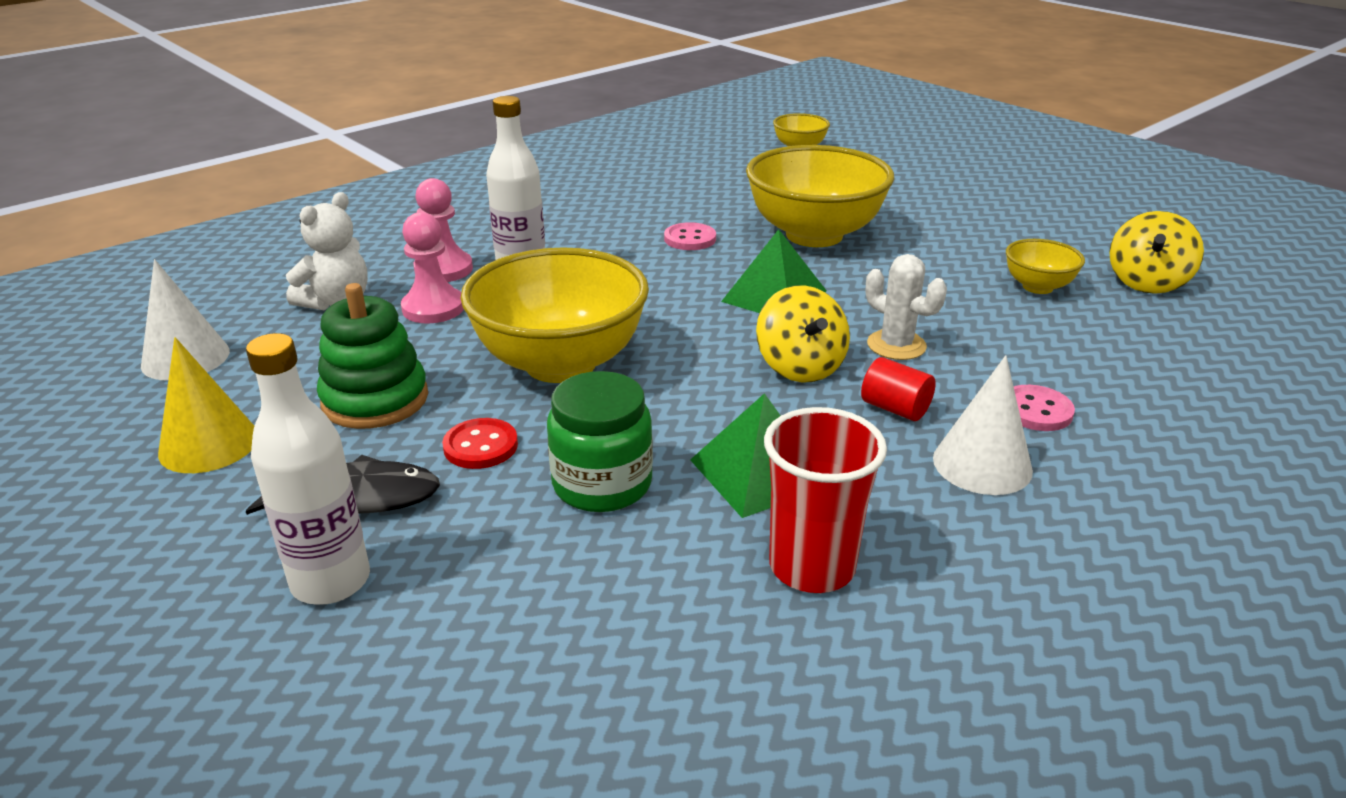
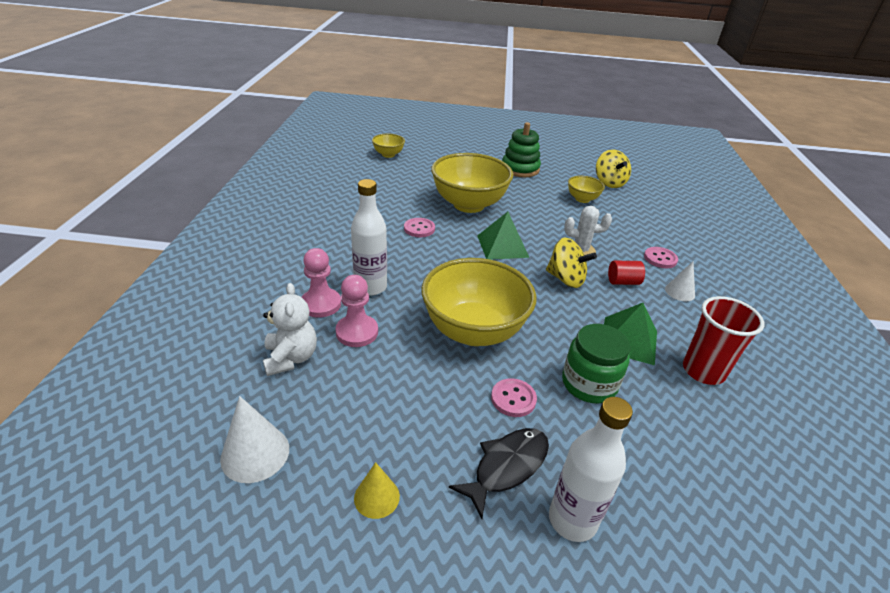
camera: 45 degrees left, 5 degrees up
yellow cone [158,337,254,473] -> yellow cone [354,462,400,519], size x0.65
green stacking toy [317,283,428,429] -> green stacking toy moved to [502,122,541,177]
red button [442,418,518,469] -> pink button [491,378,537,417]
white cone [933,355,1033,495] -> white cone [665,261,695,301], size x0.65

